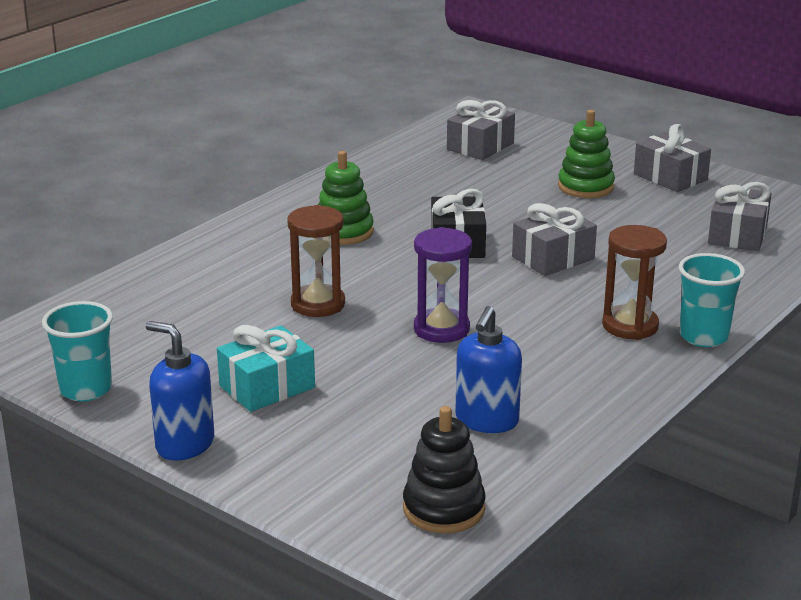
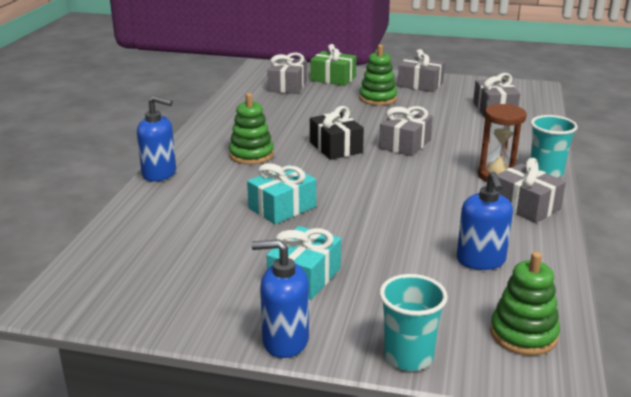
camera: 25 degrees left, 0 degrees up
turquoise cup [42,301,113,401] -> turquoise cup moved to [380,274,448,371]
brown hourglass [287,205,345,317] -> turquoise gift [247,163,316,224]
black stacking toy [403,406,486,533] -> green stacking toy [490,252,560,356]
purple hourglass [414,227,472,343] -> none
none -> blue soap dispenser [137,96,176,182]
none -> green gift [310,44,357,86]
none -> grey gift [497,158,566,223]

